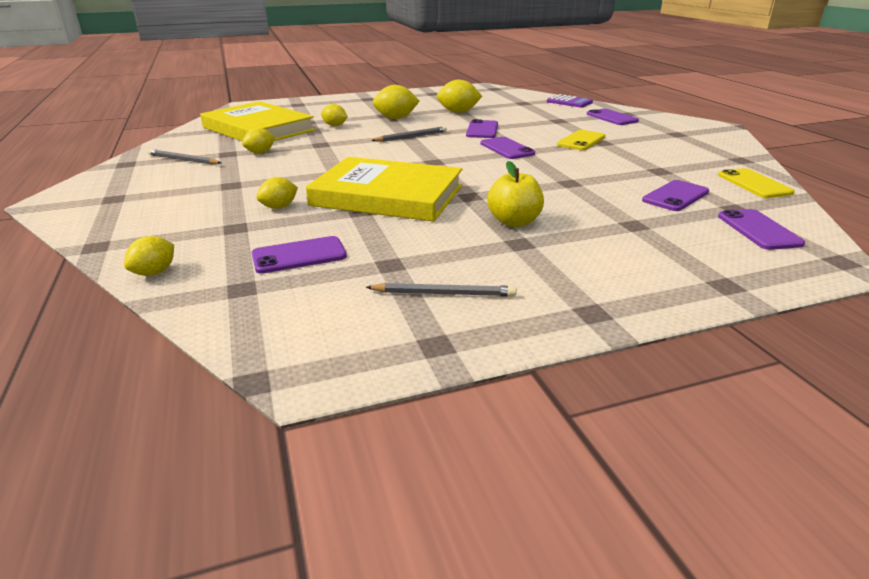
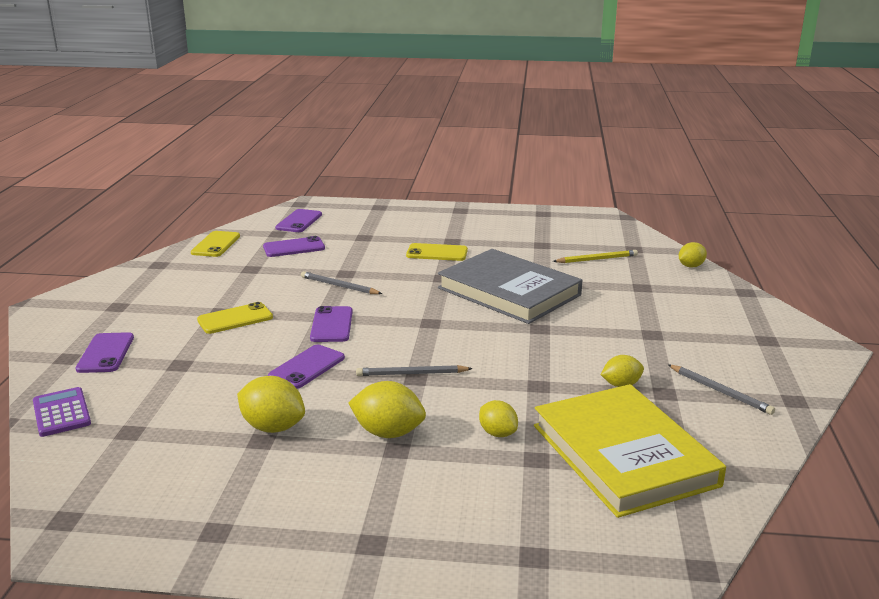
camera: 155 degrees left, 5 degrees down
purple phone [252,236,347,274] -> yellow pencil [553,250,638,263]
yellow lemon [256,177,298,209] -> none
yellow book [306,157,462,222] -> grey book [438,249,582,324]
grey pencil [366,283,517,297] -> grey pencil moved to [301,271,382,294]
yellow apple [487,161,544,227] -> yellow phone [406,243,468,261]

